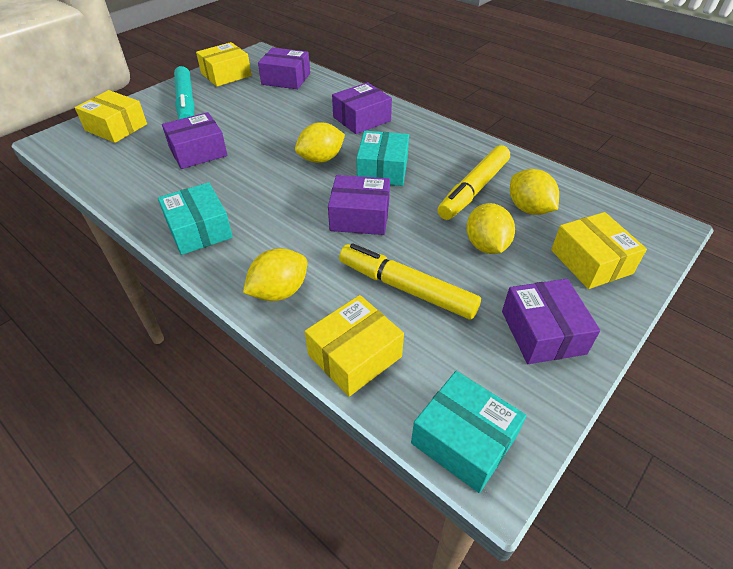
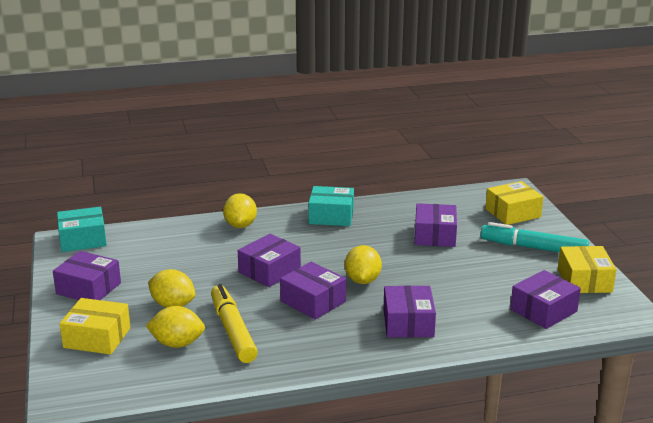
camera: 125 degrees right, 20 degrees down
yellow box [305,295,404,397] -> none
yellow marker [339,243,481,320] -> none
turquoise box [356,131,409,186] -> purple box [280,262,346,320]

